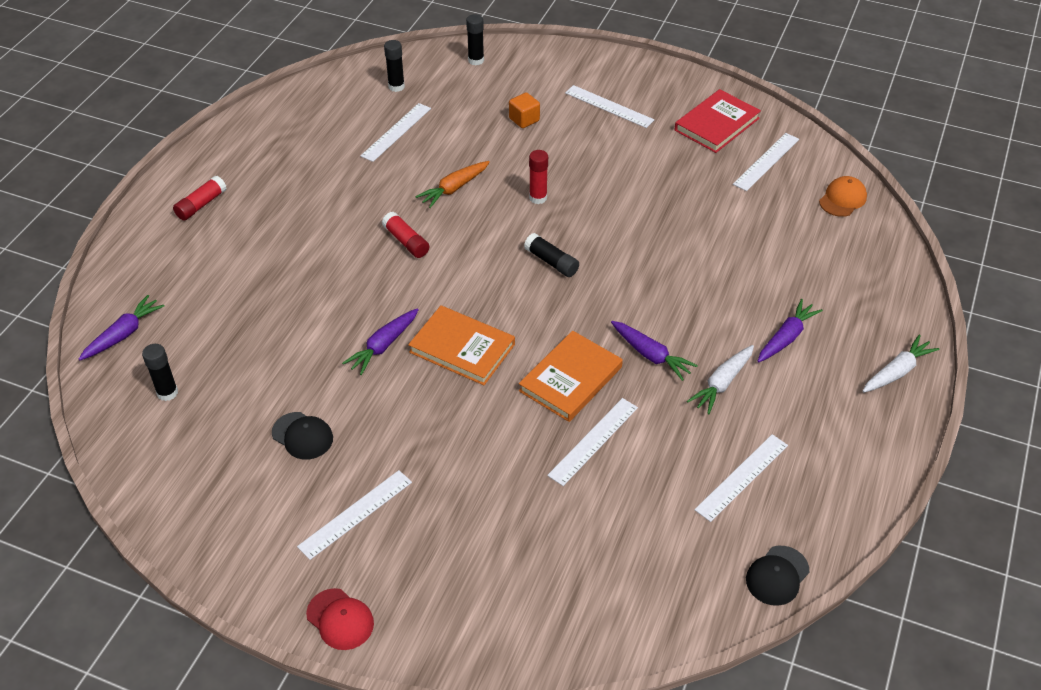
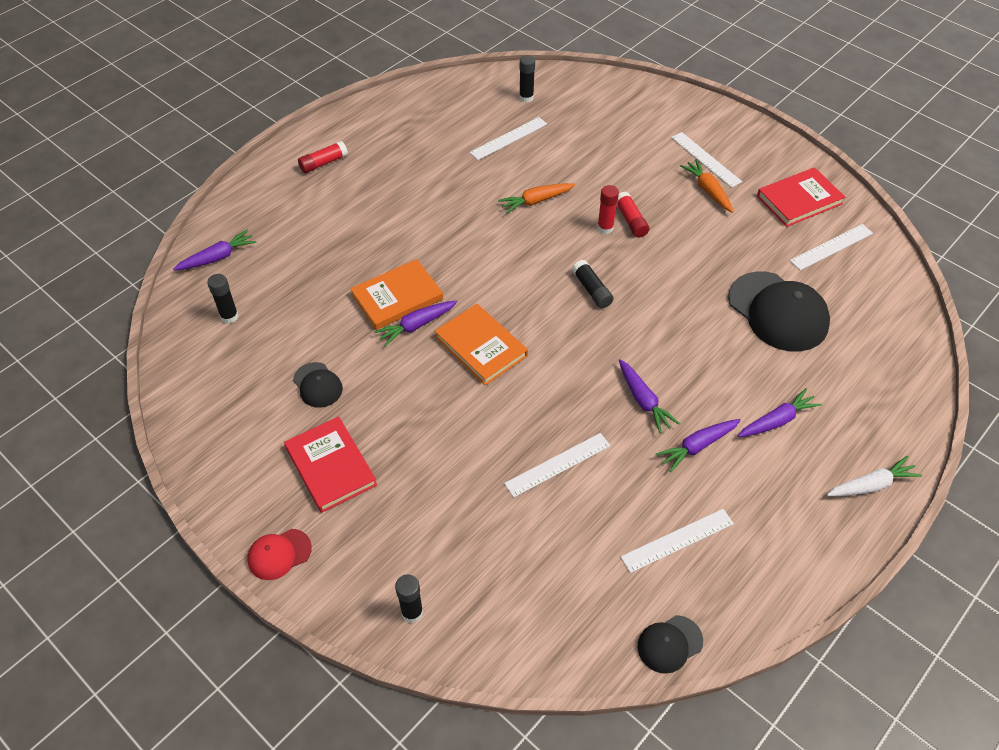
camera: 20 degrees right, 5 degrees up
white ruler [297,470,412,560] -> red book [284,416,377,513]
red cap [306,588,374,650] -> red cap turned 90 degrees clockwise [247,529,312,580]
red glue stick [382,212,429,258] -> red glue stick moved to [617,192,649,238]
black glue stick [466,14,484,66] -> black glue stick moved to [395,574,423,623]
orange cube [509,92,540,128] -> none
orange book [519,331,623,422] -> orange book moved to [350,259,443,330]
white carrot [687,345,754,414] -> purple carrot [656,419,741,472]
orange cap [819,176,867,217] -> none
none -> orange carrot [680,159,734,213]
none -> black cap [728,271,830,352]

